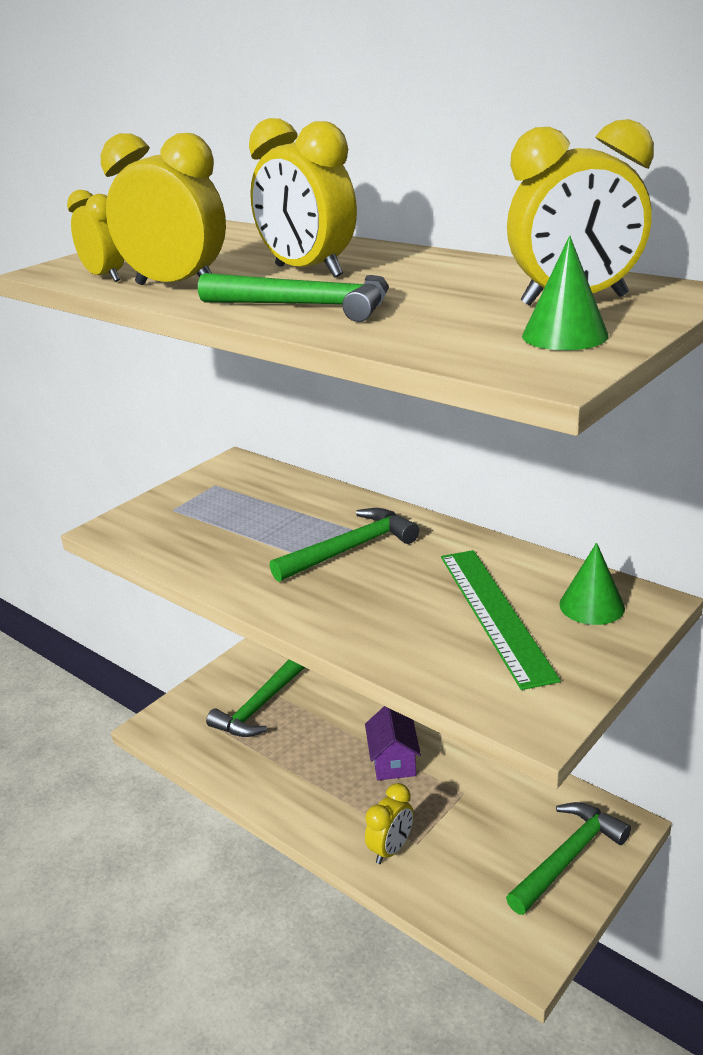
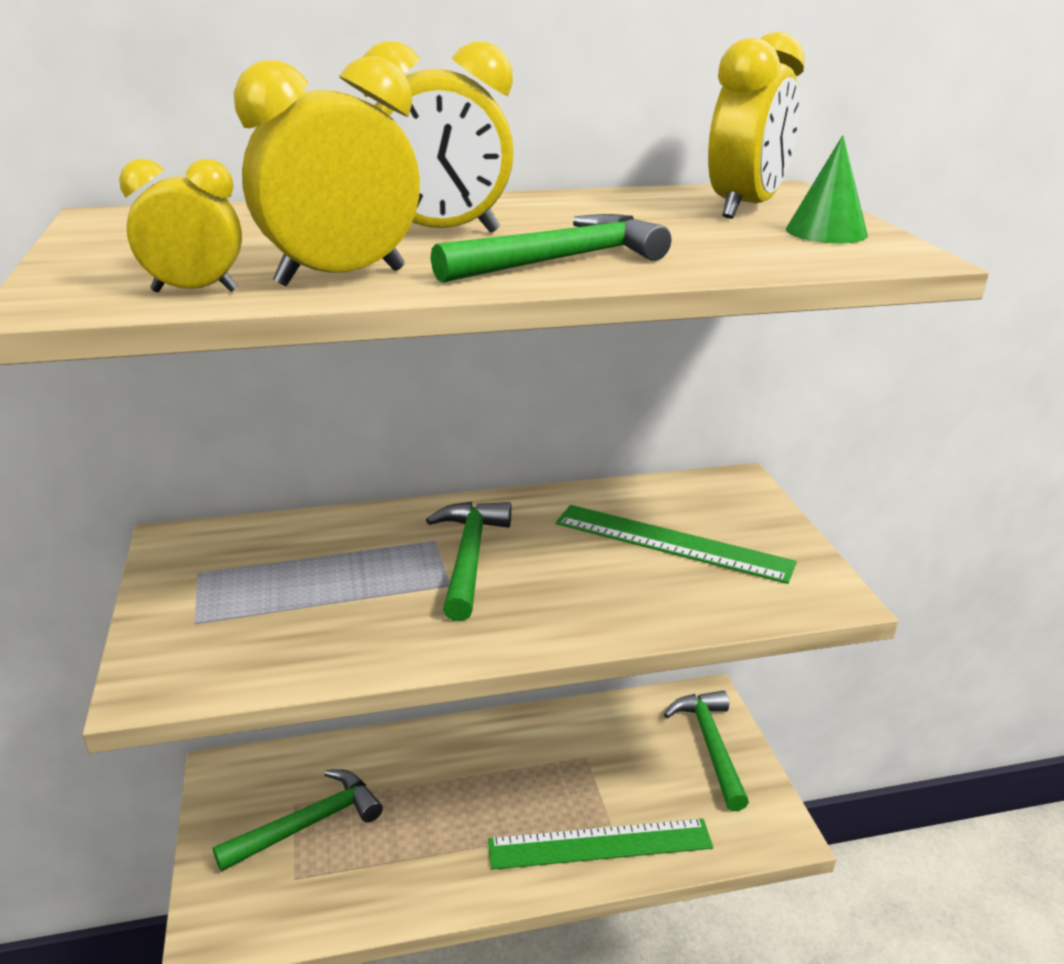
camera: 55 degrees left, 0 degrees up
green hammer [206,660,305,737] -> green hammer turned 105 degrees counterclockwise [212,769,383,872]
purple house [365,706,421,780] -> none
yellow clock [365,783,414,864] -> green ruler [488,818,713,870]
green cone [559,542,625,625] -> none

